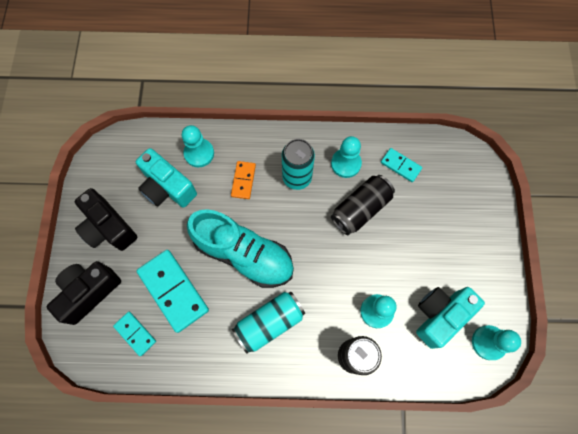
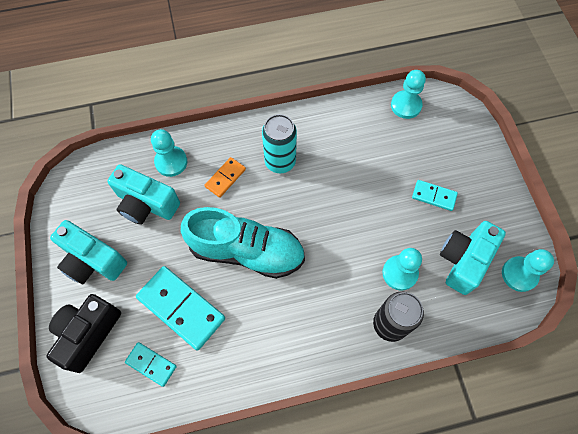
camera: 15 degrees left, 5 degrees down
black camera [75,188,137,251] -> turquoise camera [50,220,127,284]
orange domino [231,161,256,199] -> orange domino turned 45 degrees clockwise [205,157,246,198]
turquoise can [232,292,305,354] -> none
turquoise pawn [331,136,362,178] -> turquoise pawn moved to [391,70,426,119]
black can [331,175,395,235] -> none
turquoise domino [381,148,422,182] -> turquoise domino moved to [412,180,458,211]

